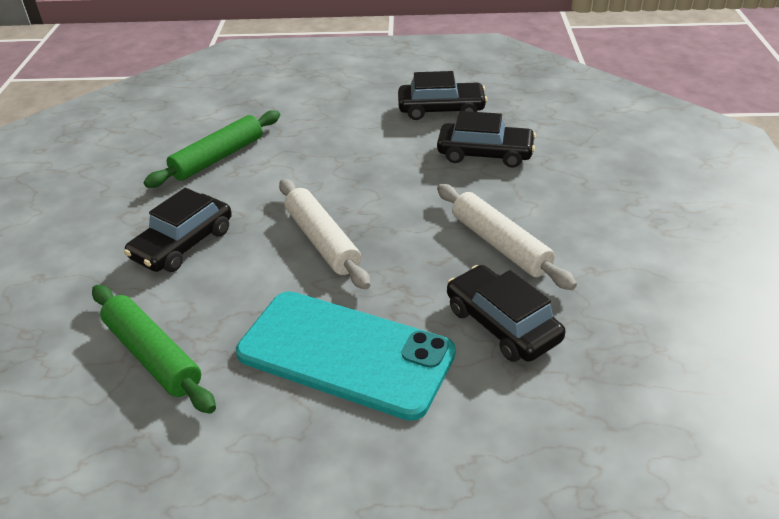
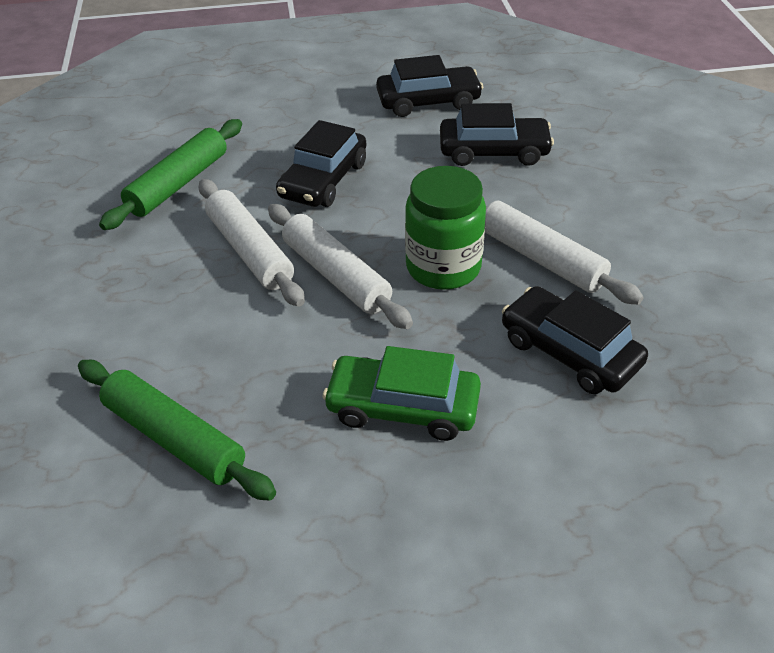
camera: 10 degrees left, 5 degrees up
black car [124,188,232,272] -> black car moved to [276,120,366,207]
turquoise phone [236,291,456,421] -> green car [322,346,481,441]
none -> white rolling pin [199,179,305,307]
none -> green jar [405,166,486,290]

